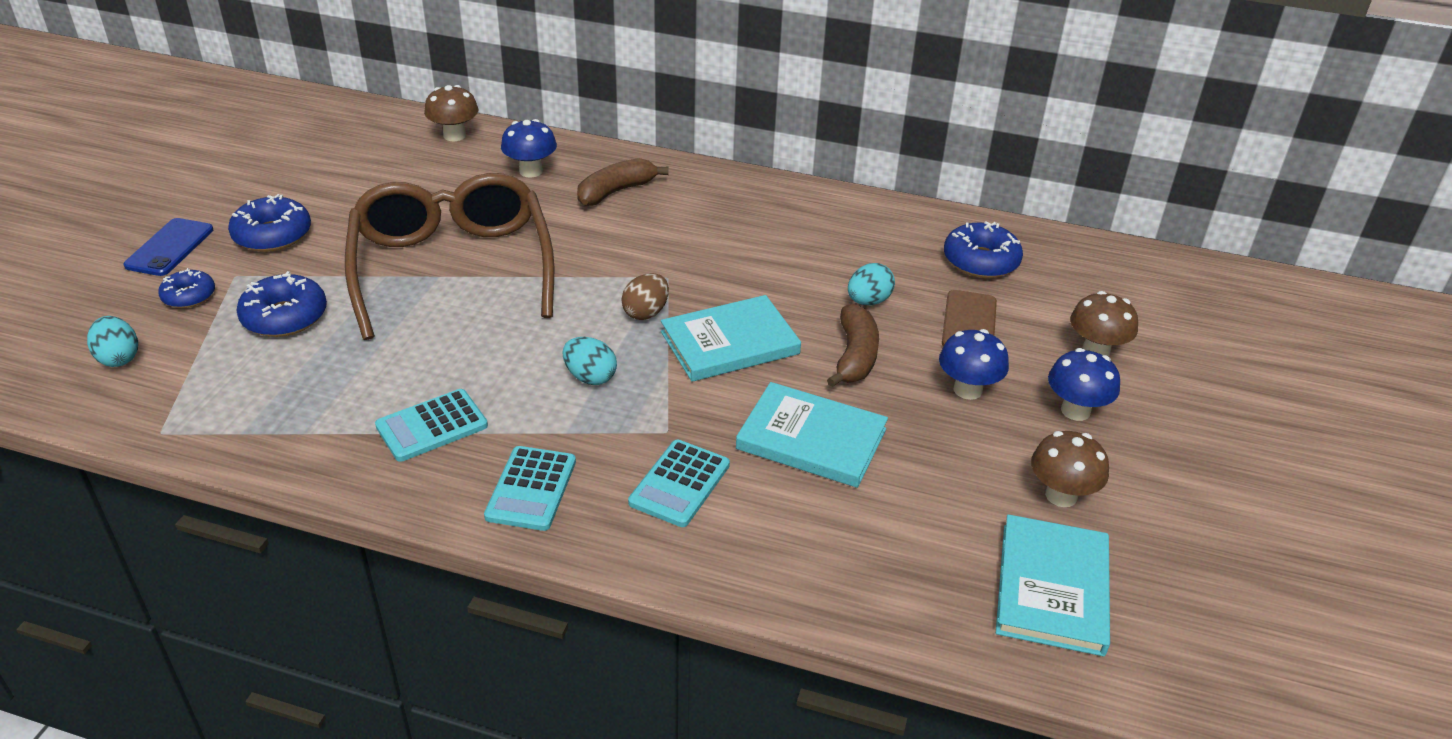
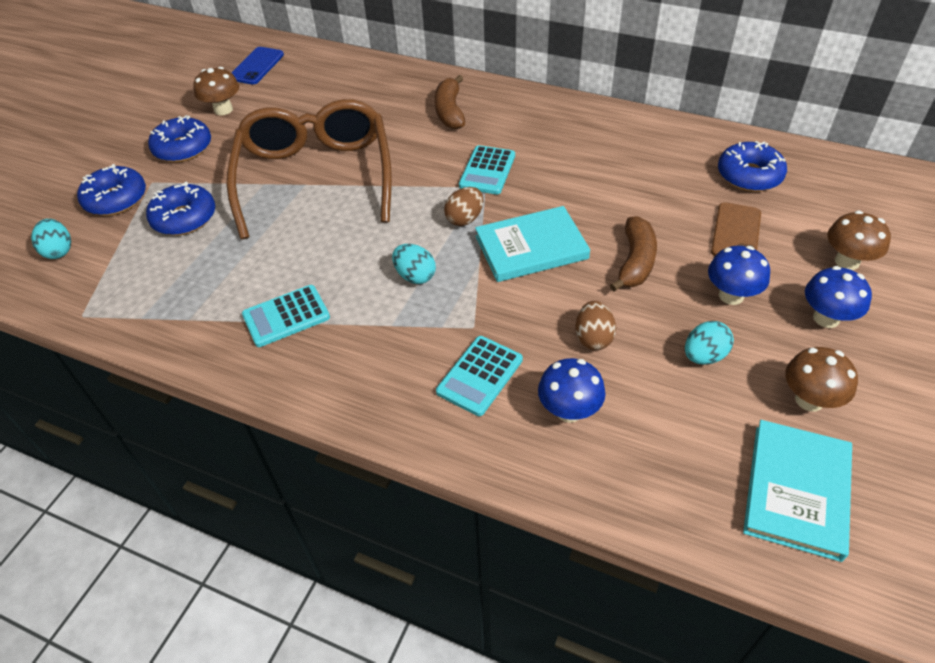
camera: 10 degrees right, 10 degrees up
blue phone [124,218,213,276] -> blue phone moved to [231,47,284,84]
blue donut [158,268,215,308] -> blue donut [77,164,146,216], size x1.59
brown mushroom [424,85,478,141] -> brown mushroom moved to [193,67,239,115]
turquoise calculator [484,446,576,531] -> turquoise calculator moved to [459,145,515,195]
blue mushroom [501,119,557,178] -> blue mushroom moved to [538,358,606,423]
brown banana [577,158,668,206] -> brown banana turned 60 degrees counterclockwise [435,75,465,129]
turquoise book [736,382,888,488] -> brown egg [575,301,616,350]
turquoise egg [848,263,895,305] -> turquoise egg moved to [685,321,734,365]

